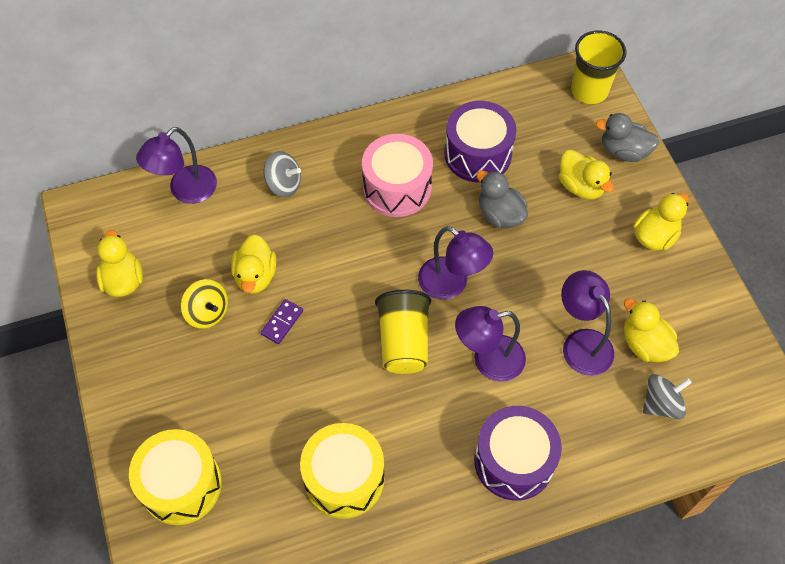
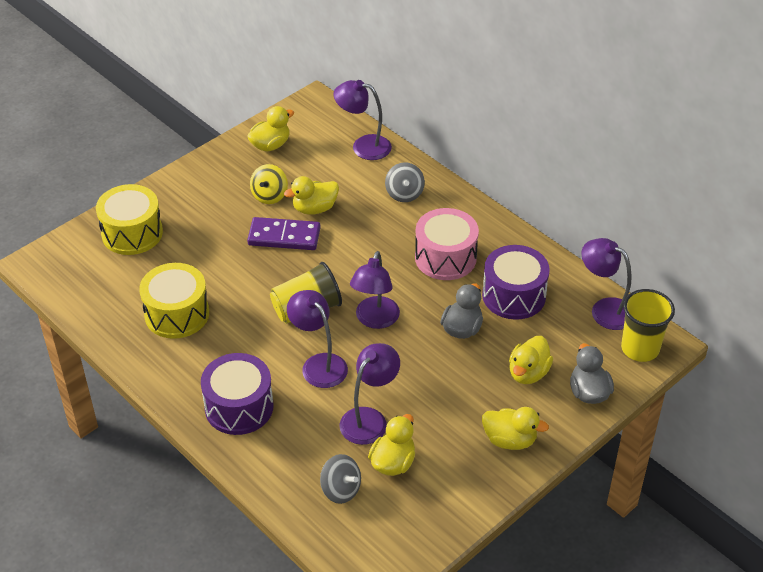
camera: 65 degrees right, 15 degrees down
purple domino [261,299,303,344] -> purple domino [247,217,321,250], size x1.87
none -> purple lamp [581,238,632,330]

